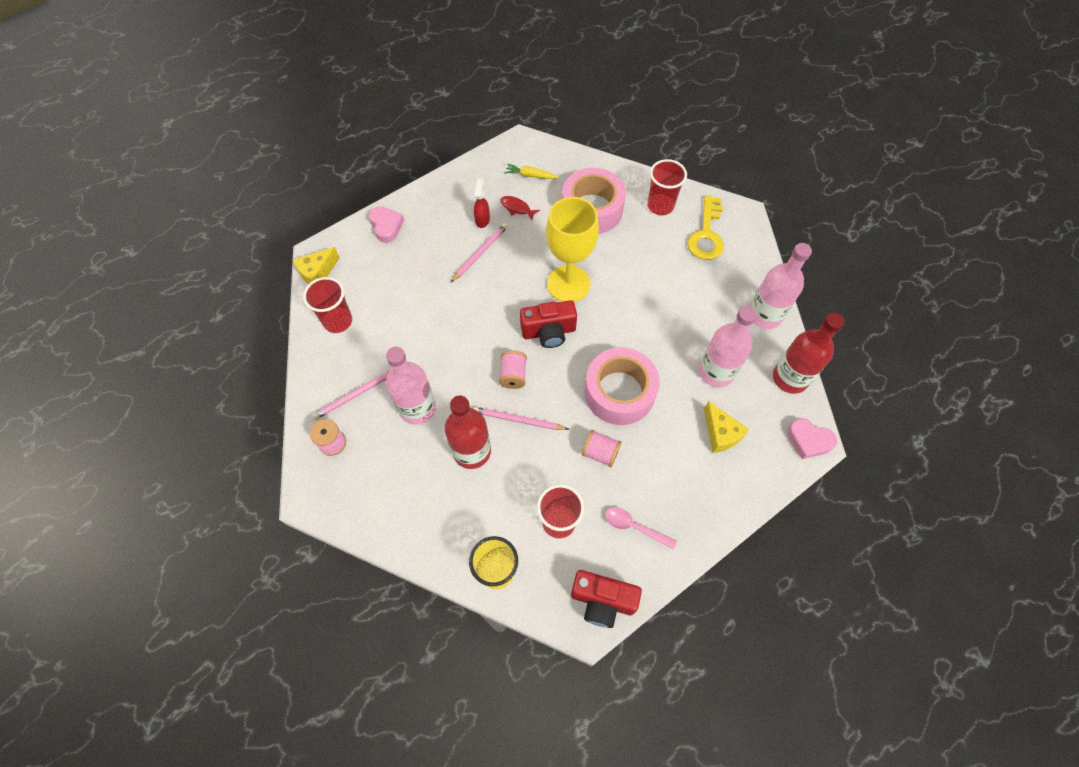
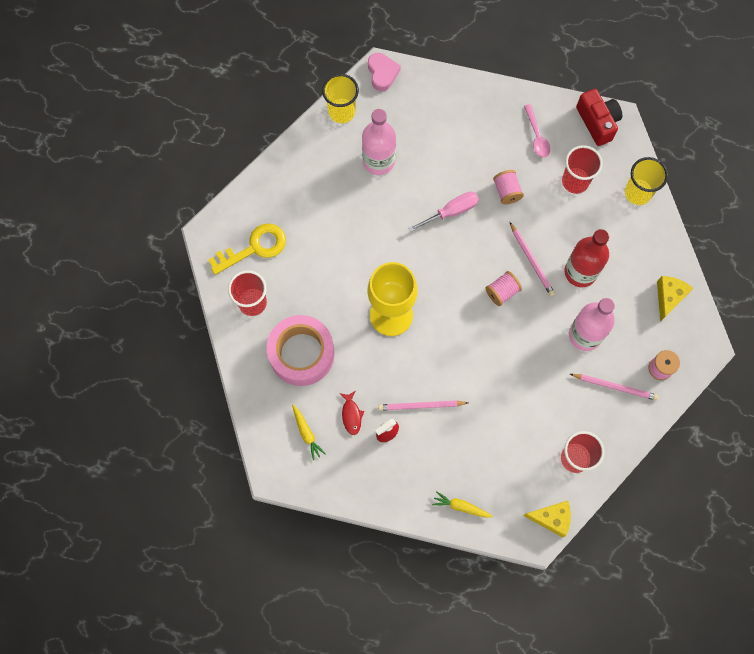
camera: 130 degrees left, 10 degrees up
pink heart [369,206,404,243] -> yellow carrot [432,491,493,518]
red camera [520,300,577,348] -> none
pink tape [584,347,660,425] -> pink screwdriver [408,192,479,232]
yellow cheese [704,401,749,453] -> yellow cheese moved to [657,276,693,322]
pink bottle [750,243,812,329] -> none
red bottle [773,313,844,394] -> yellow cup [322,74,359,123]

